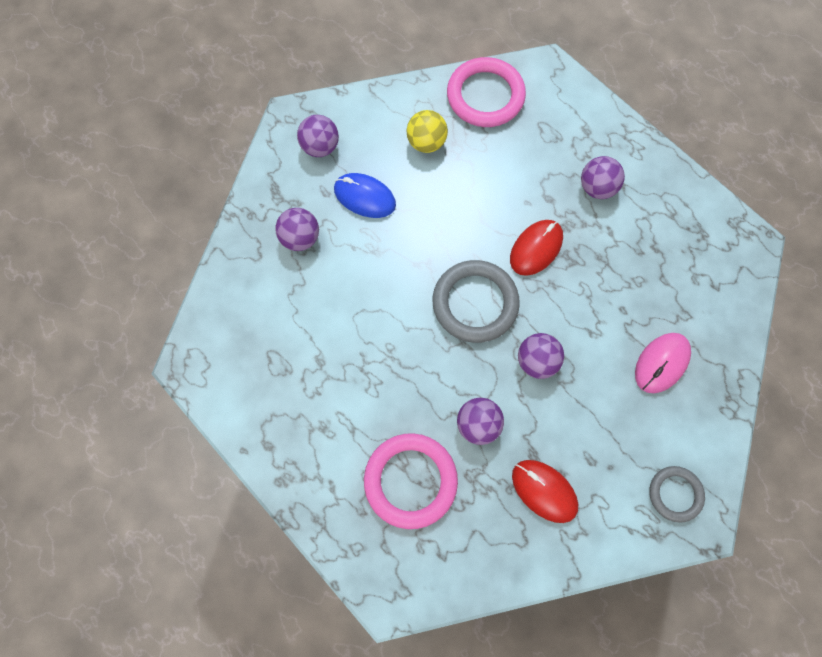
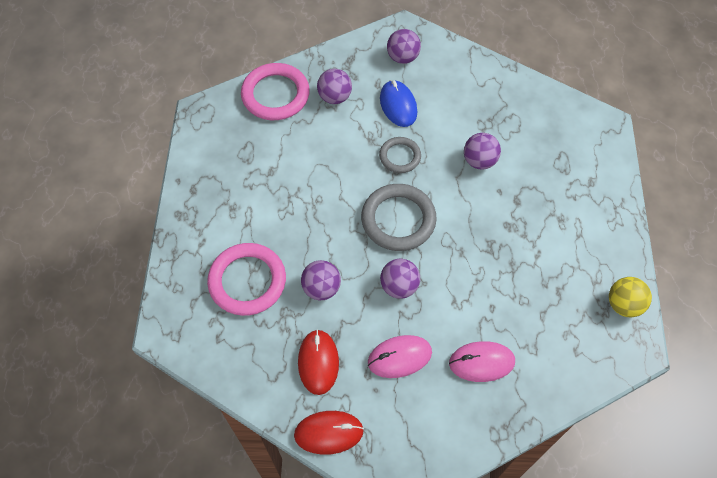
camera: 45 degrees right, 10 degrees down
yellow ball [407,110,448,153] -> yellow ball moved to [609,277,652,317]
pink ring [447,57,526,127] -> pink ring moved to [241,63,310,120]
red mouse [510,220,563,276] -> red mouse moved to [294,411,364,455]
purple ball [581,156,625,199] -> purple ball moved to [464,133,501,169]
grey ring [649,466,705,523] -> grey ring moved to [379,137,421,173]
none -> pink mouse [368,335,432,378]

